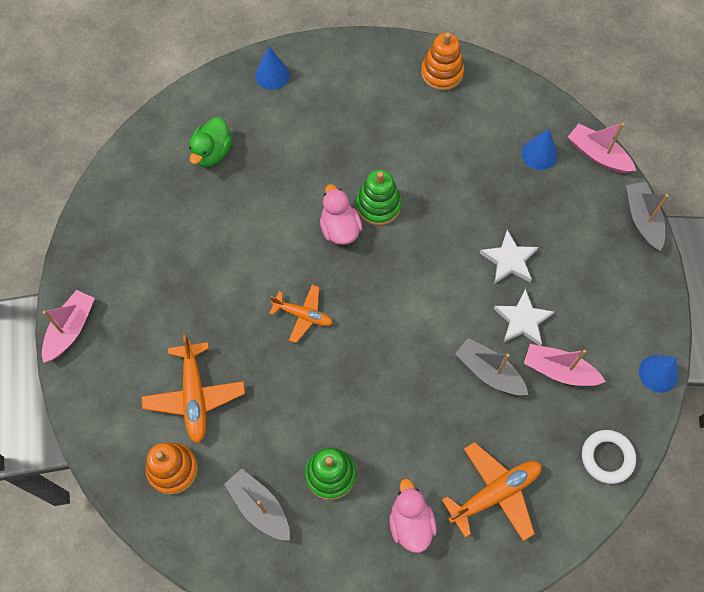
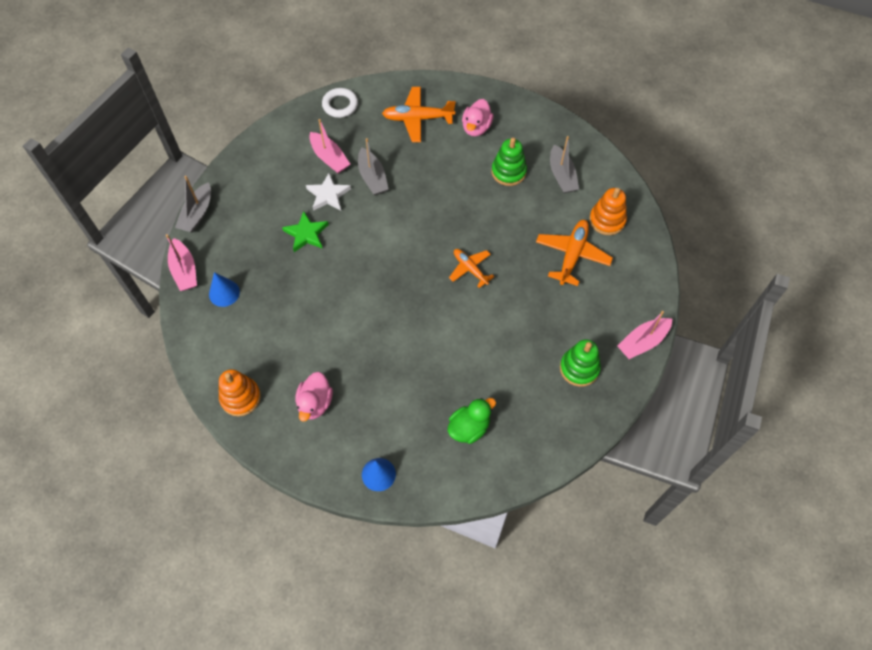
camera: 150 degrees left, 5 degrees down
pink duck [320,184,362,245] -> pink duck moved to [295,372,333,422]
green stacking toy [356,169,402,226] -> green stacking toy moved to [560,339,601,387]
white star [480,230,538,284] -> green star [282,211,329,252]
blue cone [639,355,678,393] -> none

